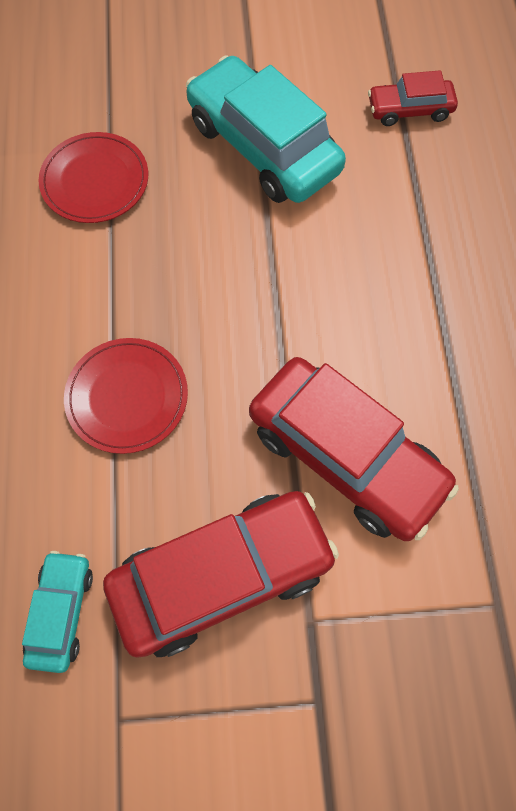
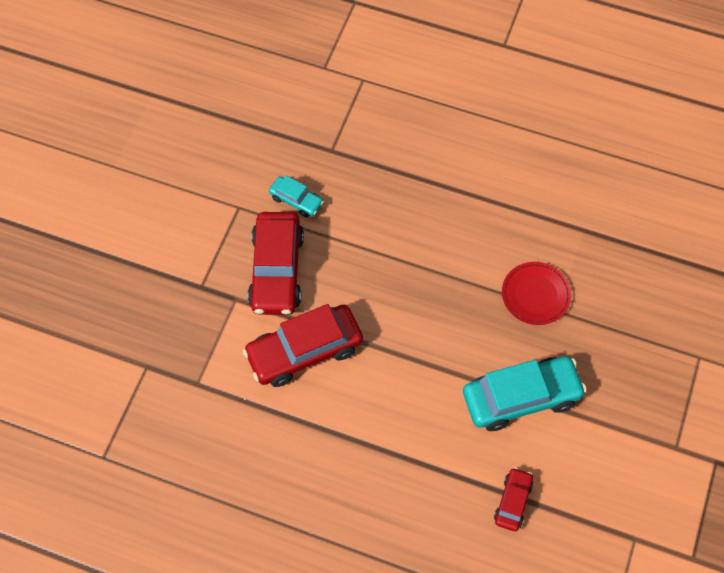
camera: 115 degrees right, 5 degrees down
red plate [64,338,188,454] -> none

